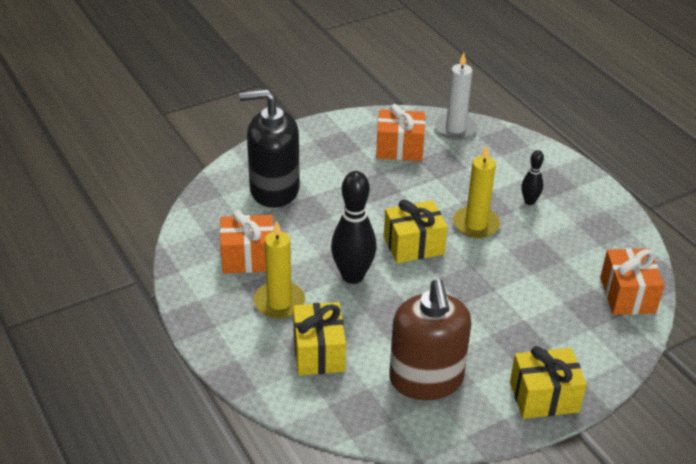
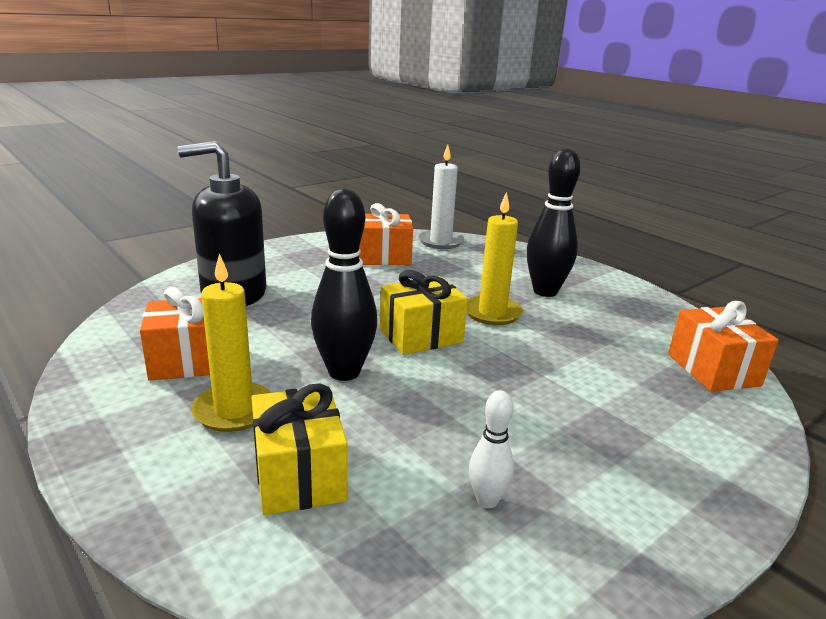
camera: 10 degrees left, 15 degrees down
brown soap dispenser [389,279,471,400] -> white bowling pin [469,390,514,508]
yellow gift [510,346,587,419] -> none
black bowling pin [521,150,544,205] -> black bowling pin [527,148,581,297], size x1.91

